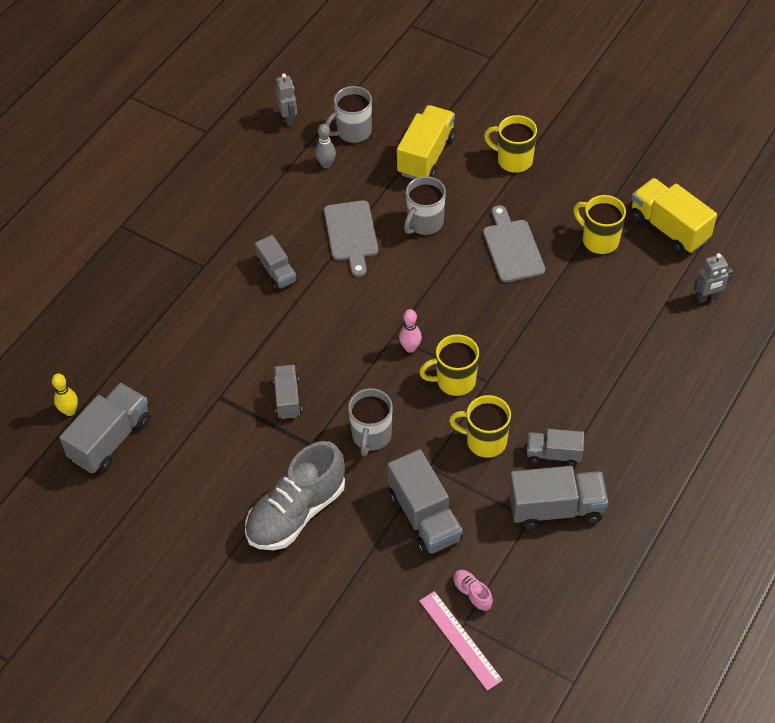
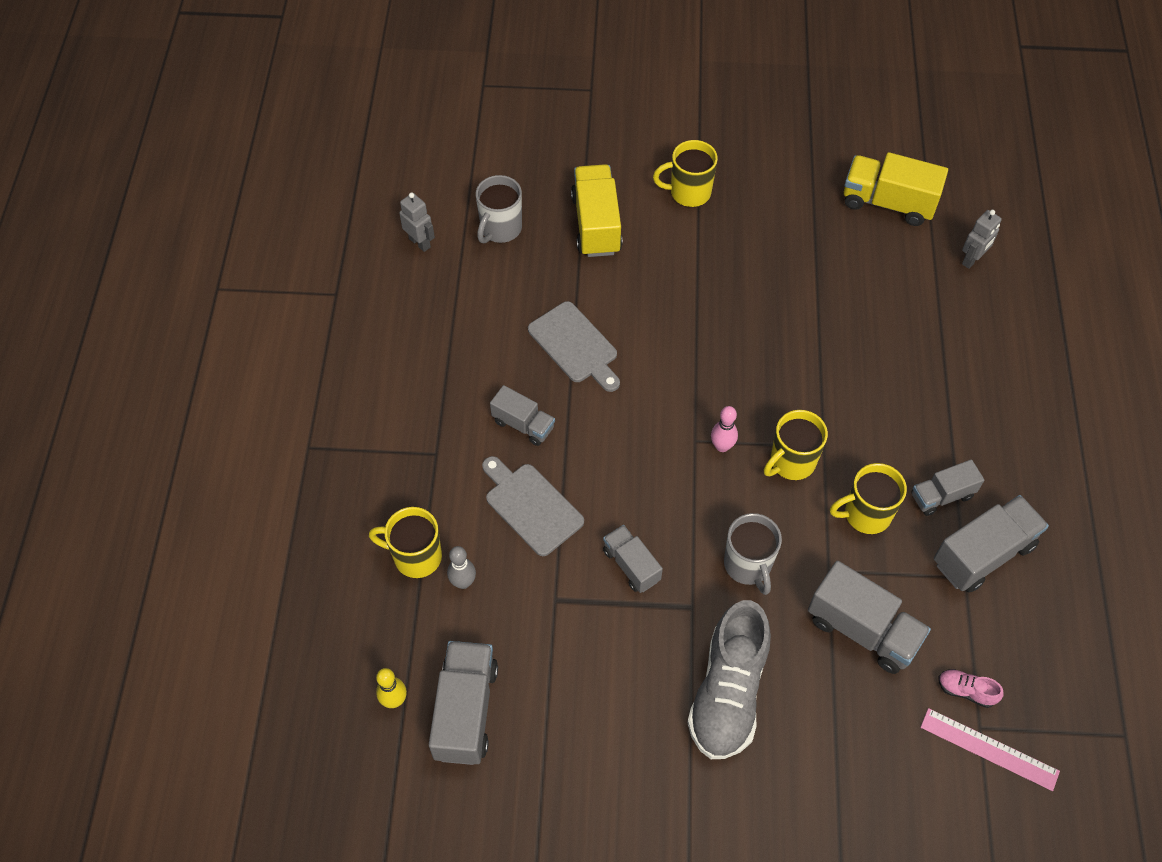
camera: 30 degrees left, 5 degrees up
grey bowling pin [315,124,336,168] -> grey bowling pin moved to [447,546,476,589]
grey mug [404,176,446,235] -> none
grey cutting board [483,205,545,283] -> grey cutting board moved to [482,456,584,556]
yellow mug [573,195,626,254] -> yellow mug moved to [369,507,442,578]

